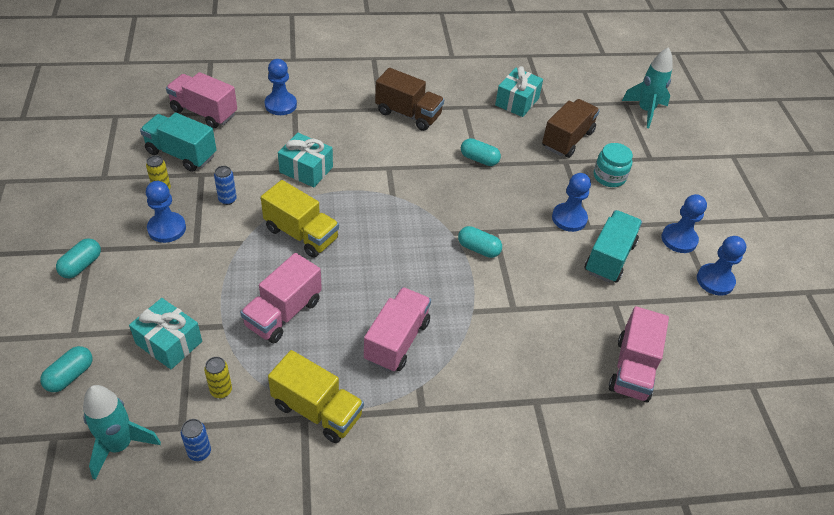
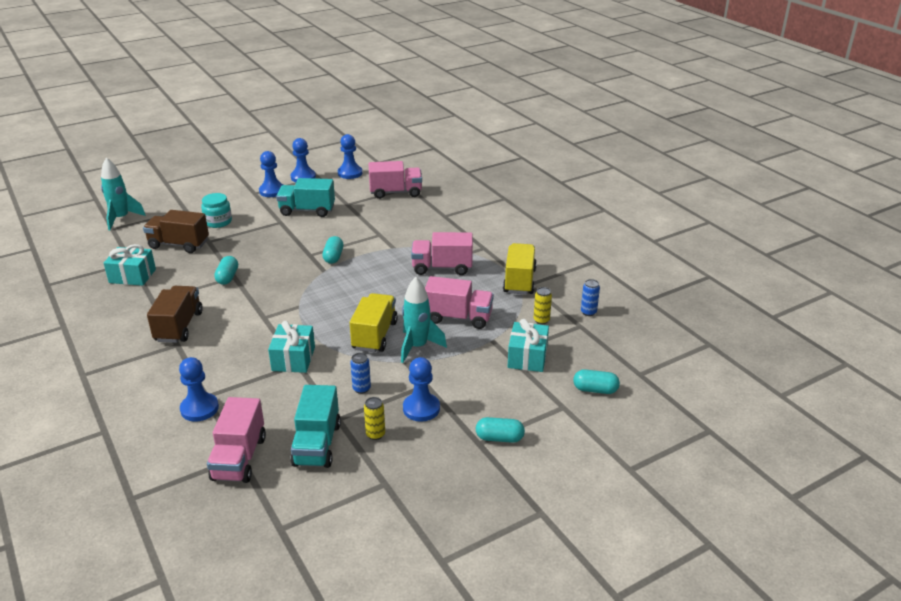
camera: 110 degrees left, 15 degrees down
turquoise rocket [83,385,161,480] -> turquoise rocket moved to [401,277,447,363]
blue pawn [552,173,591,232] -> blue pawn moved to [338,134,362,179]

